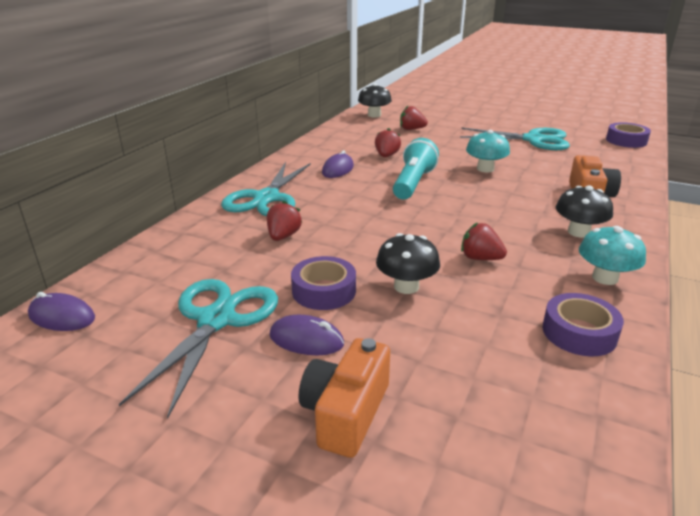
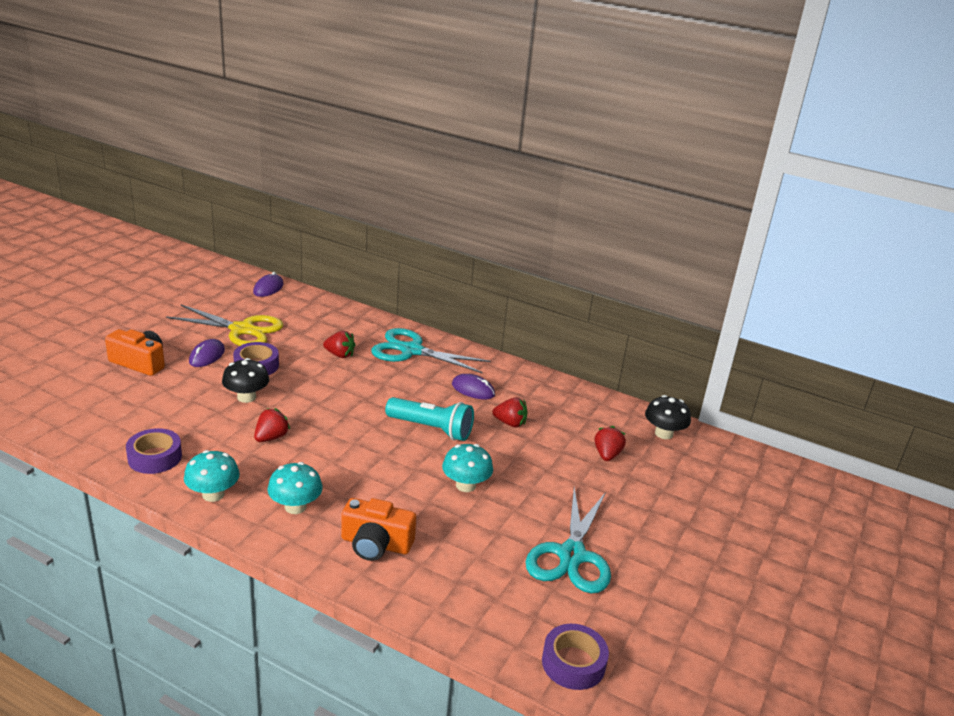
camera: 90 degrees right, 0 degrees up
turquoise scissors [119,279,278,418] -> yellow scissors [166,305,283,346]
black mushroom [556,185,613,238] -> turquoise mushroom [267,462,323,514]

